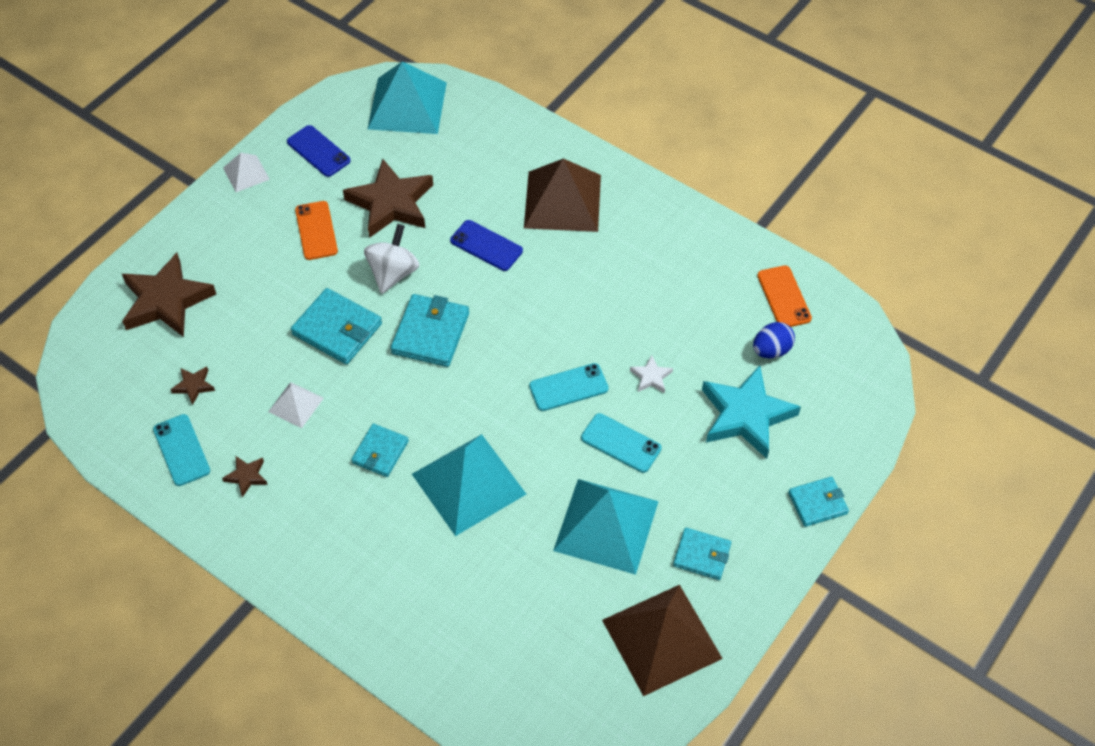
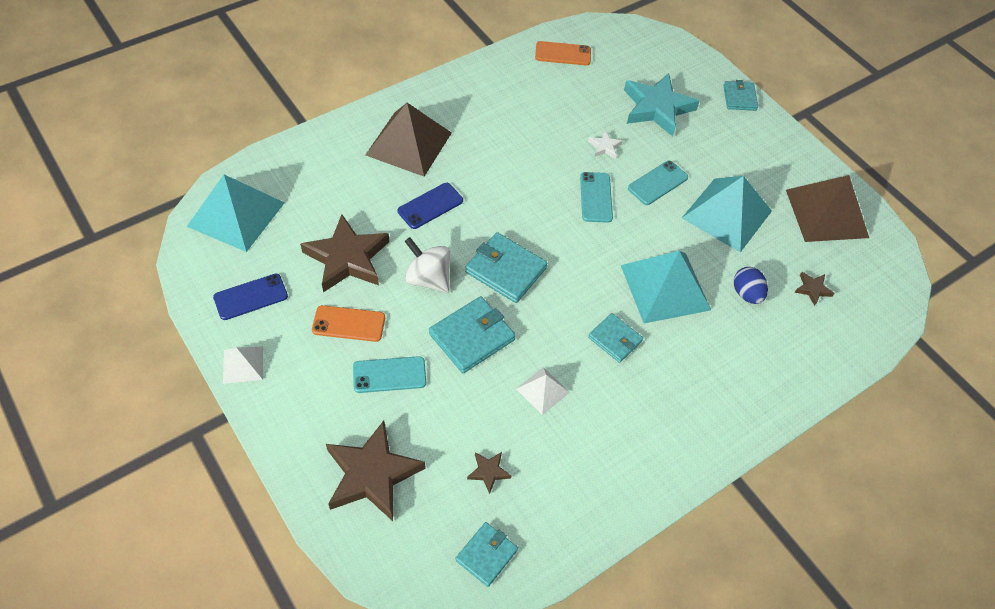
camera: 75 degrees left, 0 degrees up
turquoise phone [153,414,210,486] -> turquoise phone moved to [353,356,426,393]
brown star [222,456,268,497] -> brown star moved to [794,272,834,306]
turquoise wallet [673,527,731,580] -> turquoise wallet moved to [455,522,518,587]
blue egg [753,322,795,358] -> blue egg moved to [734,267,768,304]

